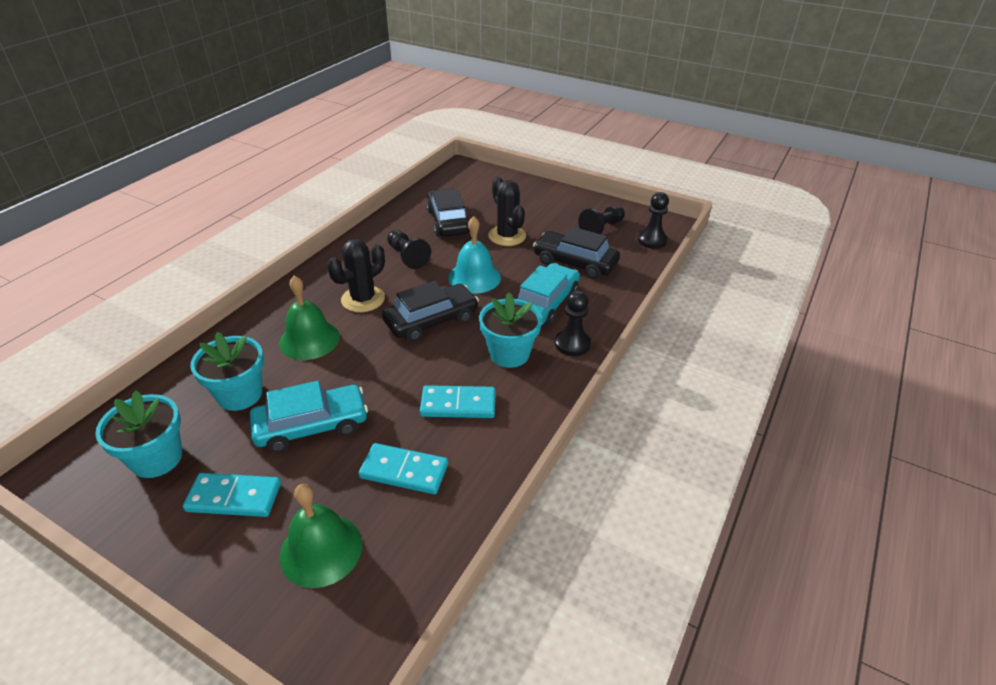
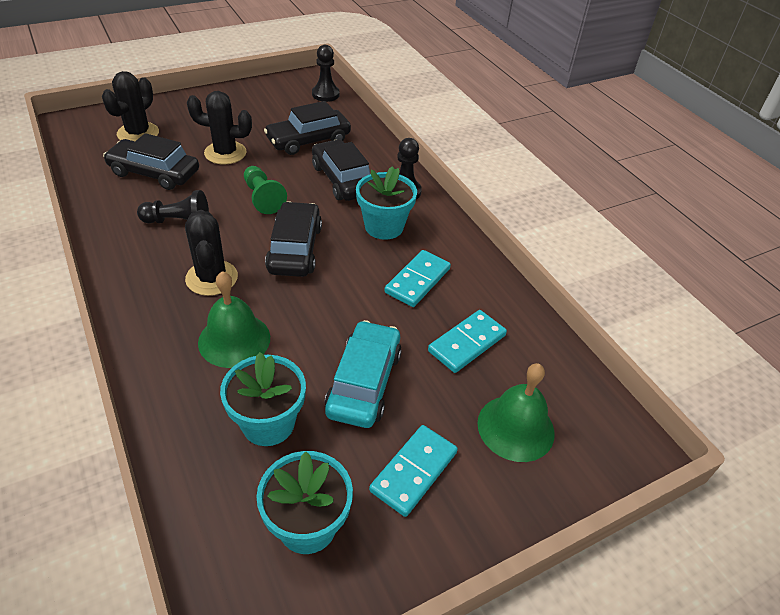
camera: 60 degrees left, 5 degrees up
turquoise bell [448,216,501,294] -> green pawn [244,166,287,214]
turquoise car [516,263,580,326] -> black car [312,139,370,201]
black pawn [578,205,625,234] -> none
none -> black cactus [102,71,159,141]

